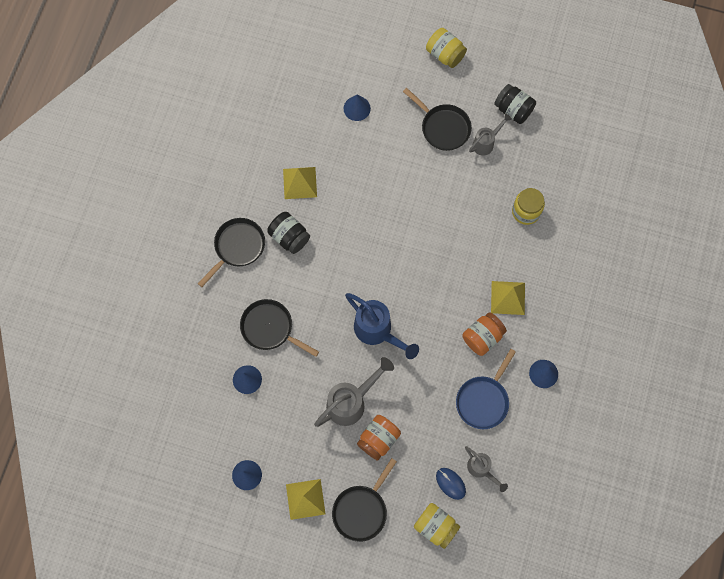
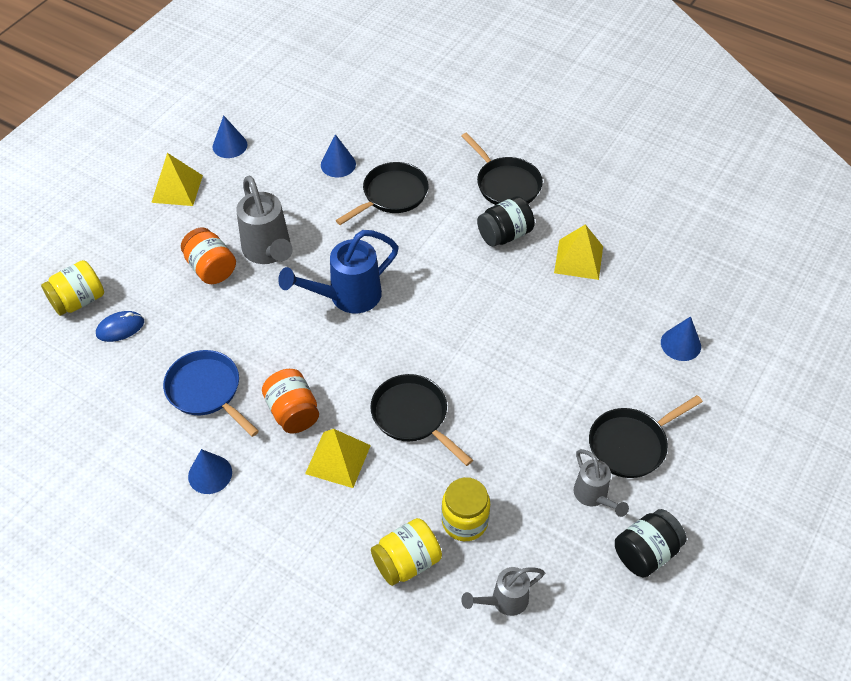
camera: 105 degrees right, 20 degrees down
black pan [332,458,397,542] -> black pan moved to [370,374,473,466]
yellow jar [426,28,467,68] -> yellow jar moved to [371,518,442,586]
grey watering can [465,446,508,492] -> grey watering can moved to [461,567,545,616]

